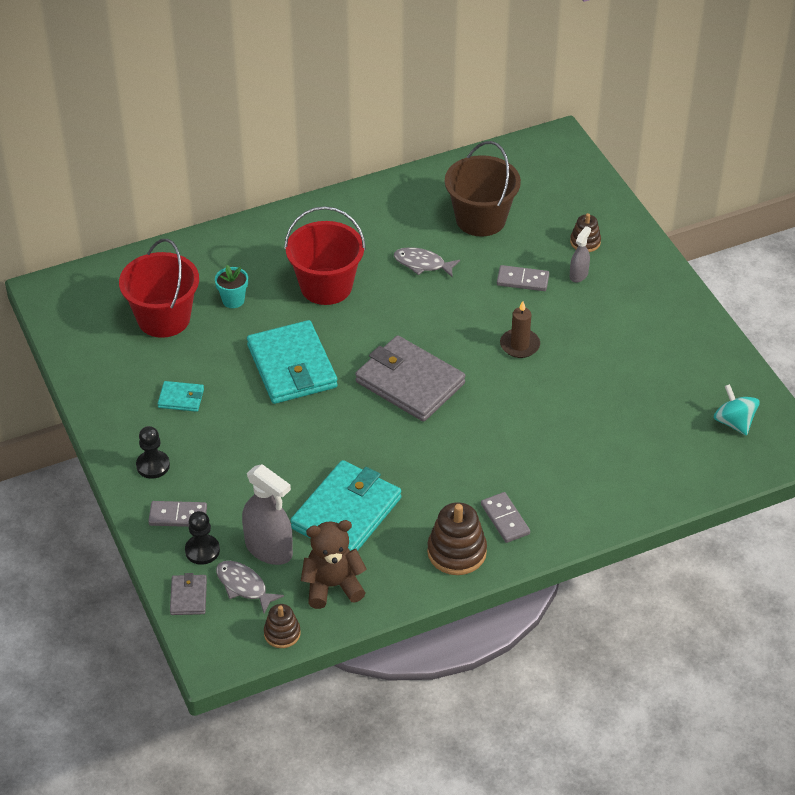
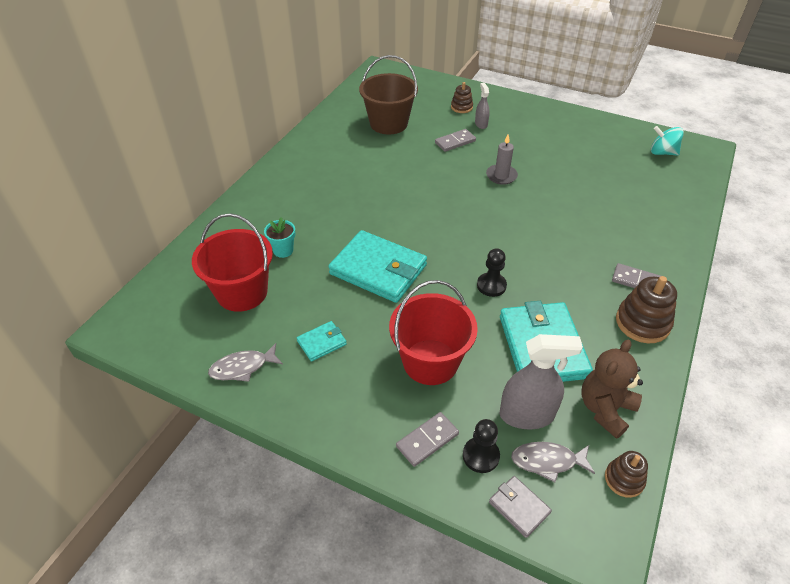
camera: 40 degrees left, 0 degrees up
black pawn [136,426,170,479] -> black pawn moved to [477,248,507,297]
red bucket [284,206,366,305] -> red bucket moved to [389,280,478,385]
grey wallet [355,335,466,422] -> none
grey fish [394,247,460,278] -> grey fish moved to [208,343,283,382]
brown candle [500,301,540,358] -> grey candle [486,135,518,185]

